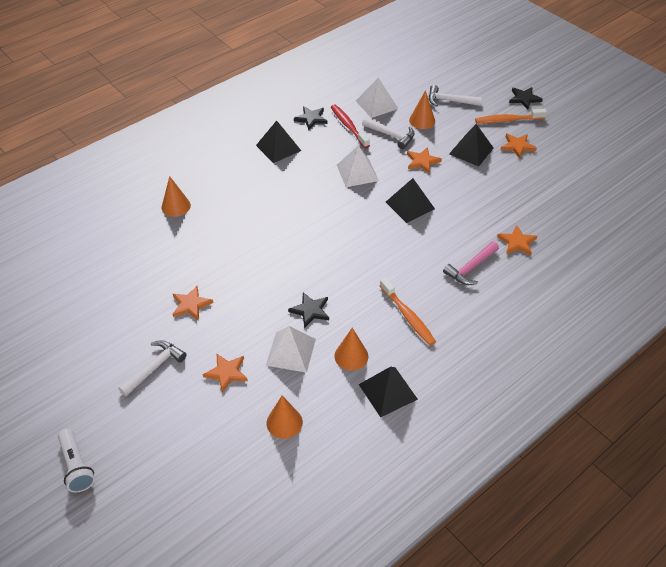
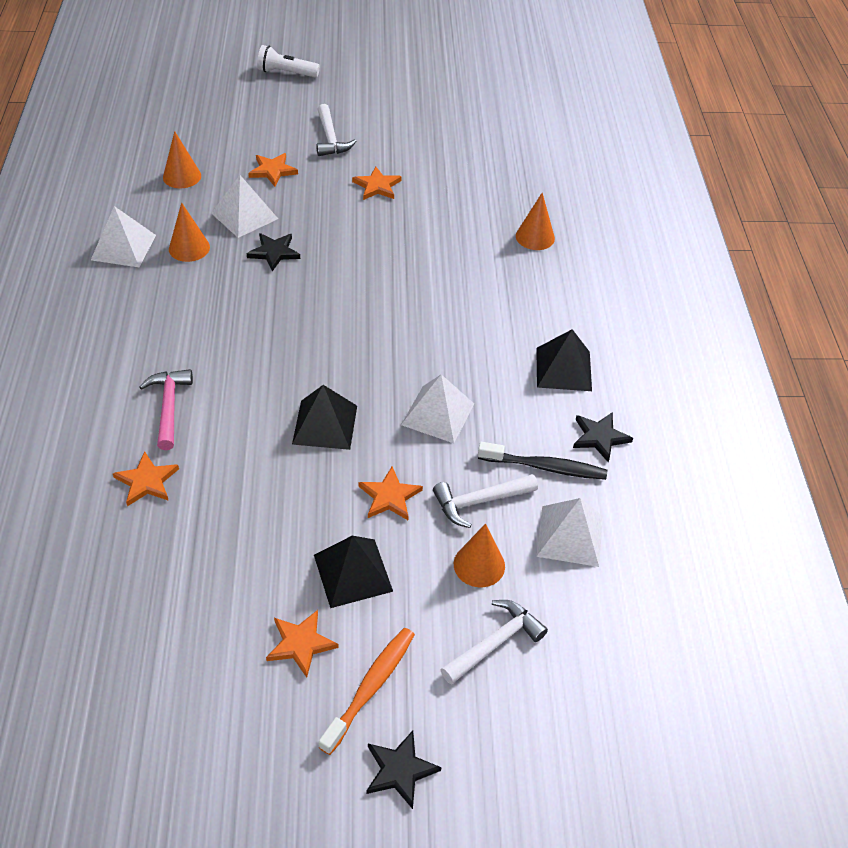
camera: 125 degrees right, 0 degrees up
red toothbrush [331,105,370,148] -> black toothbrush [478,442,607,480]
black pyramid [359,367,418,417] -> white pyramid [91,206,156,267]
orange toothbrush [380,277,436,345] -> none

